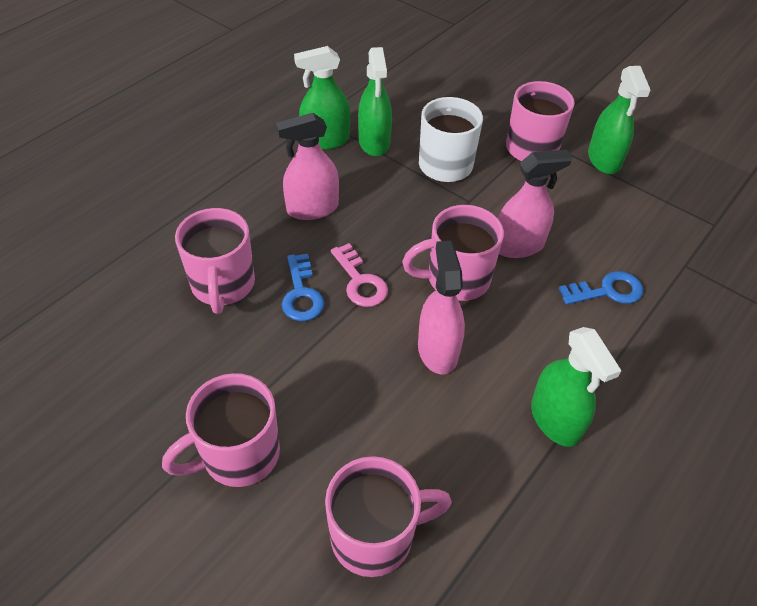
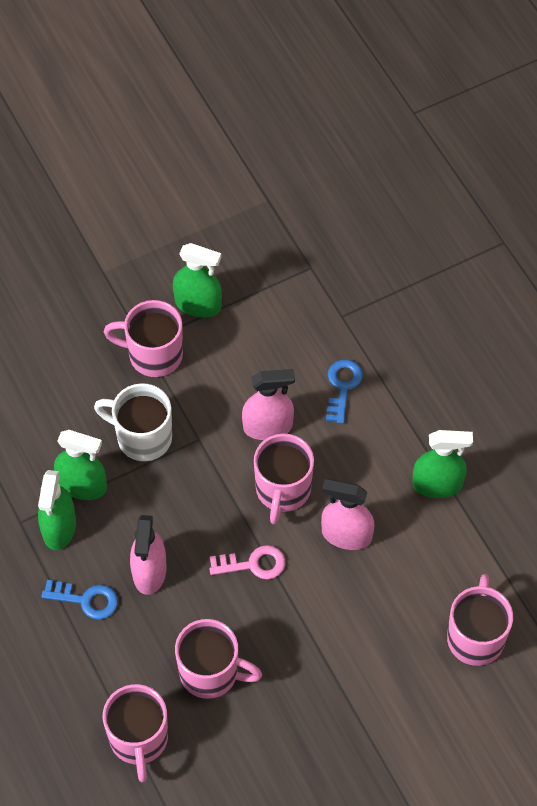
camera: 65 degrees left, 10 degrees up
pink mug [162,373,280,487] -> pink mug moved to [103,684,168,782]
blue key [282,254,324,321] -> blue key moved to [41,580,118,620]
pink spray bottle [498,150,573,258] -> pink spray bottle turned 75 degrees clockwise [242,369,295,440]

